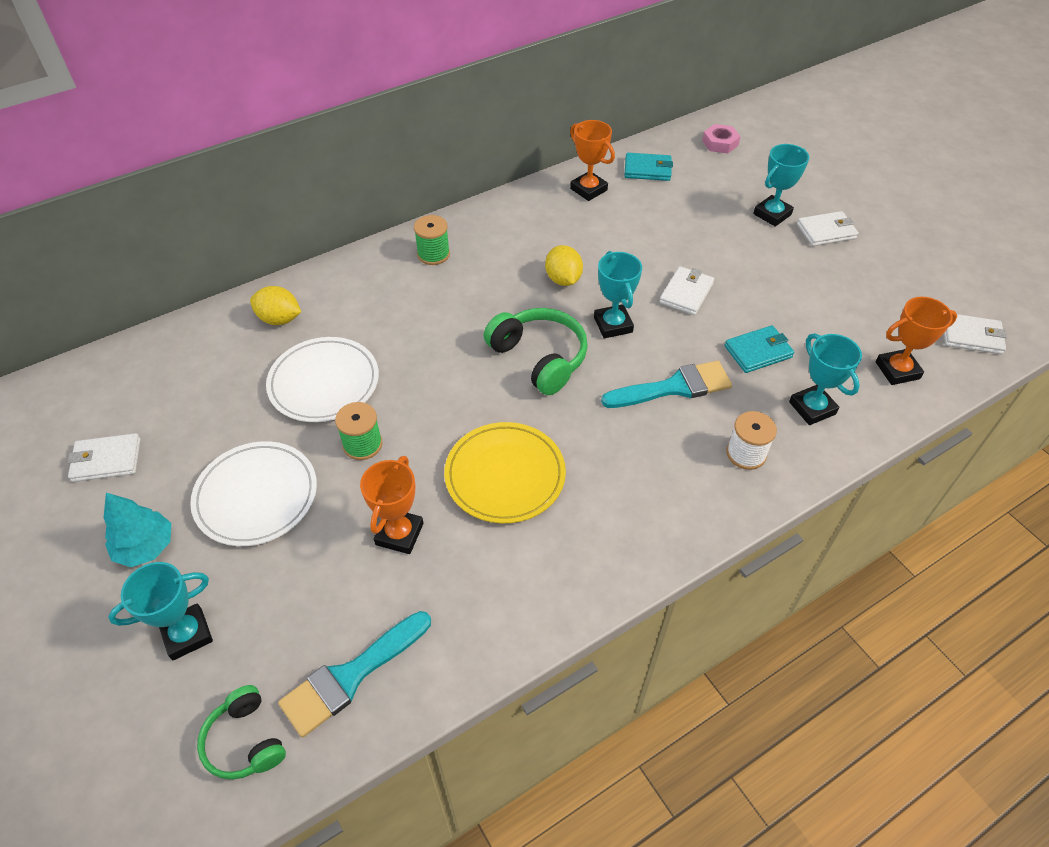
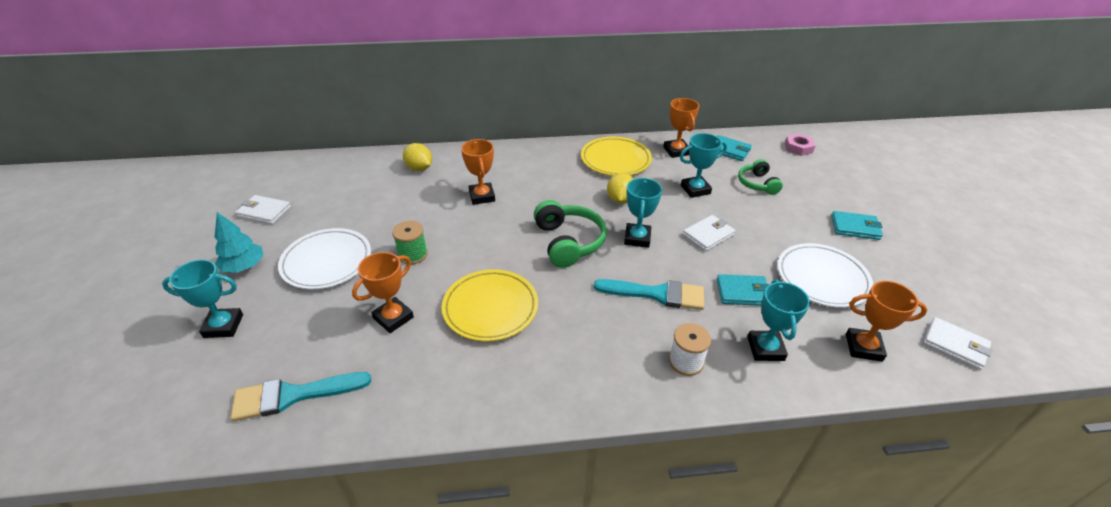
camera: 25 degrees right, 10 degrees down
green headphones [197,685,286,780] -> green headphones moved to [738,159,783,195]
white plate [266,337,379,422] -> white plate moved to [778,243,873,308]
green spool [414,215,450,265] -> none
turquoise trophy [753,144,809,227] -> turquoise trophy moved to [680,133,727,198]
white wallet [797,211,859,246] -> turquoise wallet [831,211,883,240]
none -> orange trophy [461,139,495,205]
none -> yellow plate [581,137,652,176]

